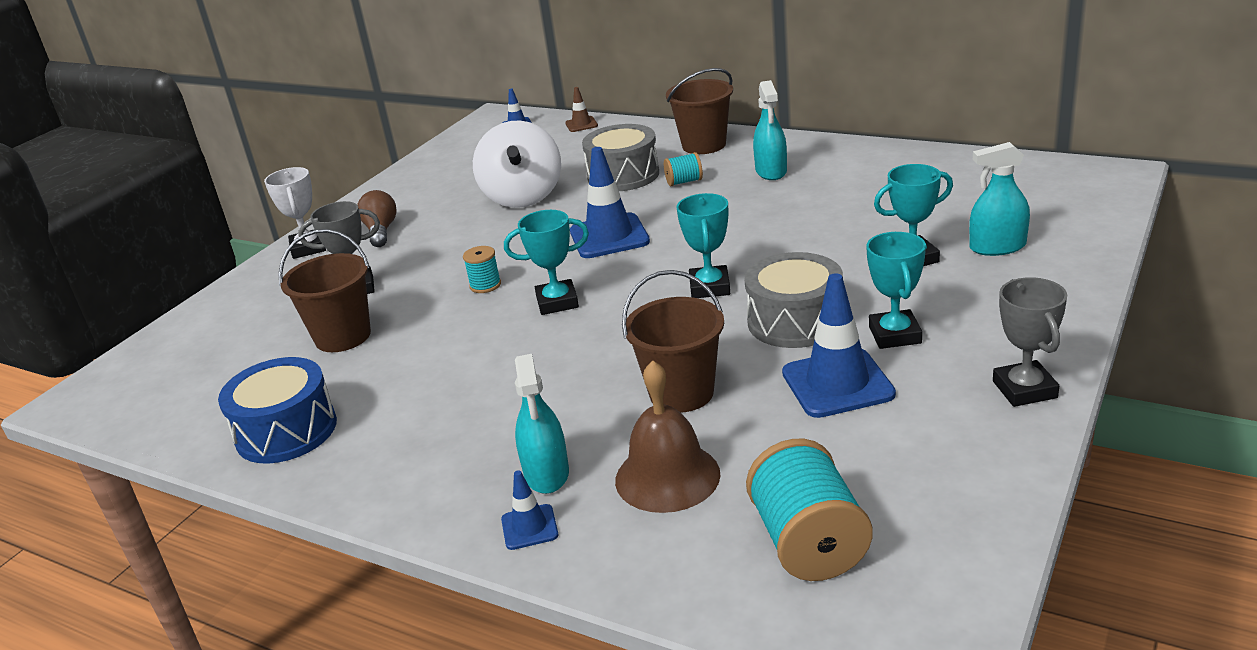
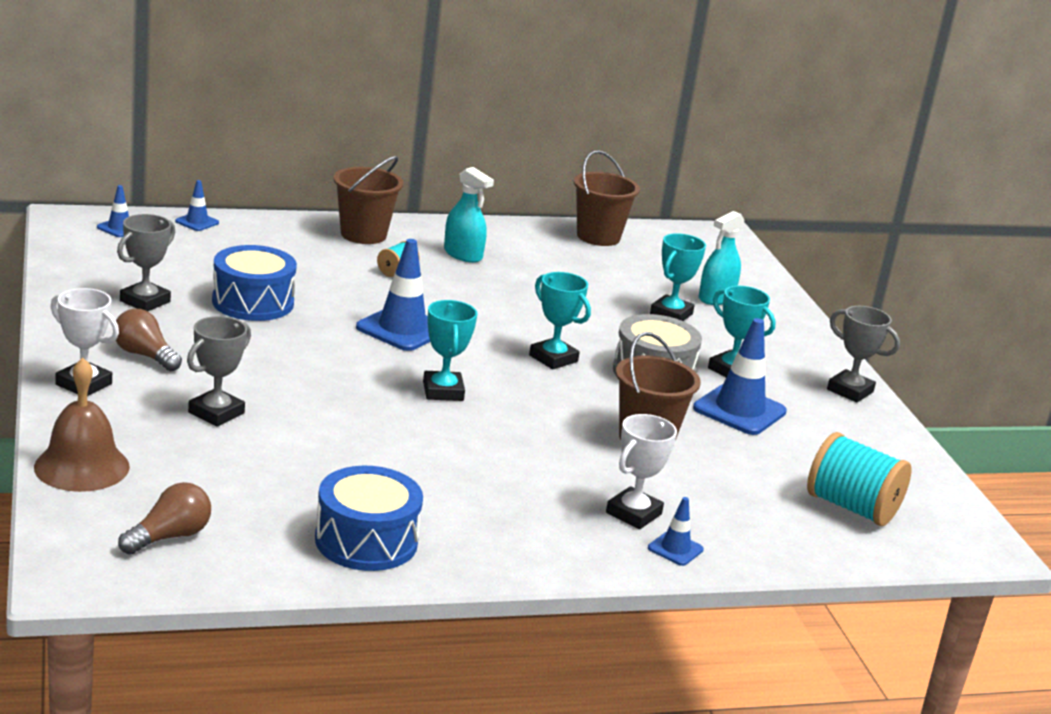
camera: 50 degrees left, 5 degrees down
brown bucket [278,229,371,352] -> brown bucket moved to [574,150,640,246]
turquoise spool [463,246,501,293] -> none
white spinning top [473,121,561,208] -> blue drum [212,245,297,321]
turquoise trophy [504,210,589,315] -> turquoise trophy turned 45 degrees counterclockwise [423,300,477,401]
turquoise spray bottle [515,354,569,494] -> white trophy [606,414,677,529]
brown traffic cone [565,87,598,132] -> blue traffic cone [175,180,219,231]
grey drum [582,124,659,191] -> none
brown bell [615,360,720,513] -> brown bell moved to [34,358,130,492]
none -> grey trophy [117,214,175,311]
none -> brown light bulb [118,482,211,555]

